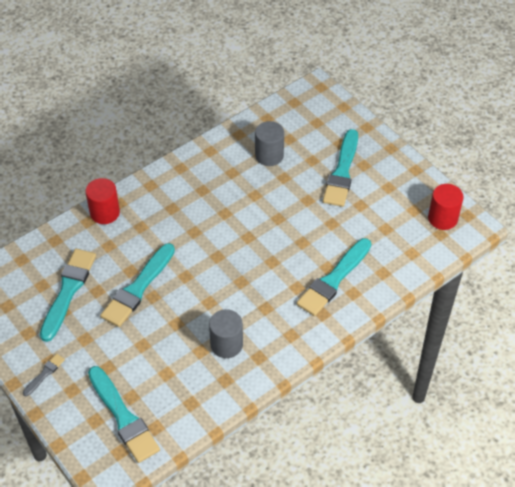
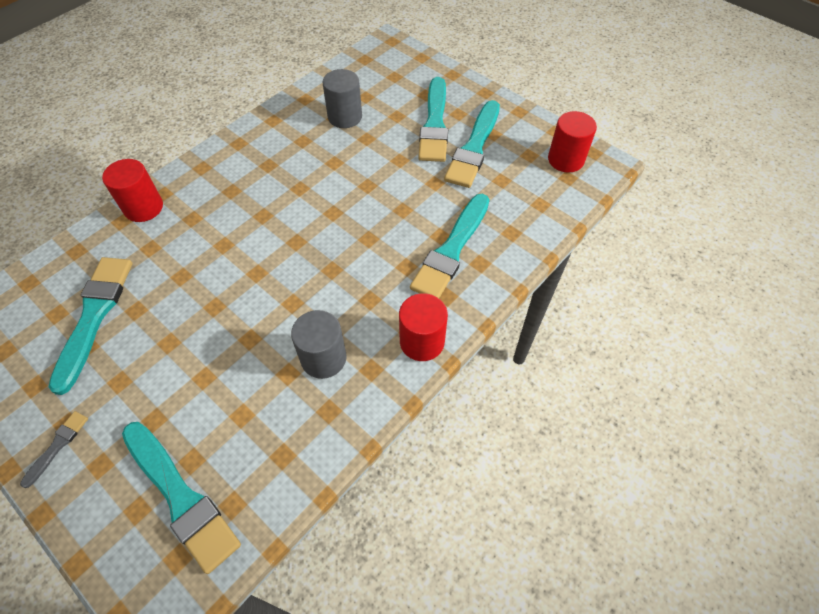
camera: 10 degrees left, 5 degrees up
turquoise brush [100,243,175,327] -> turquoise brush moved to [444,100,500,188]
none -> red cylinder [399,293,448,361]

